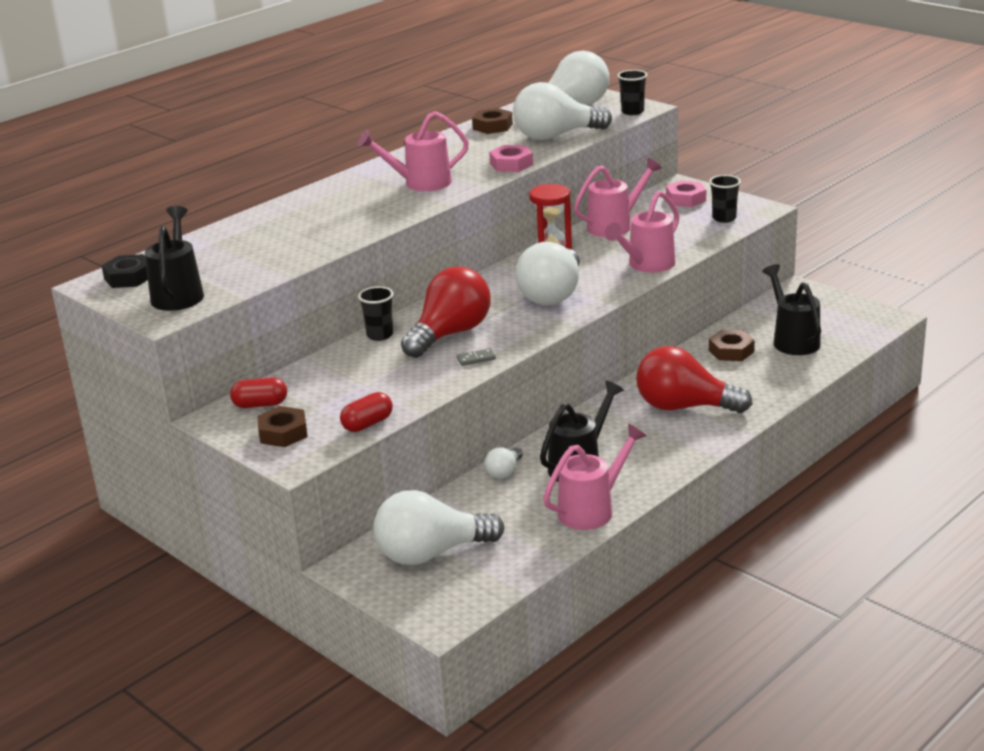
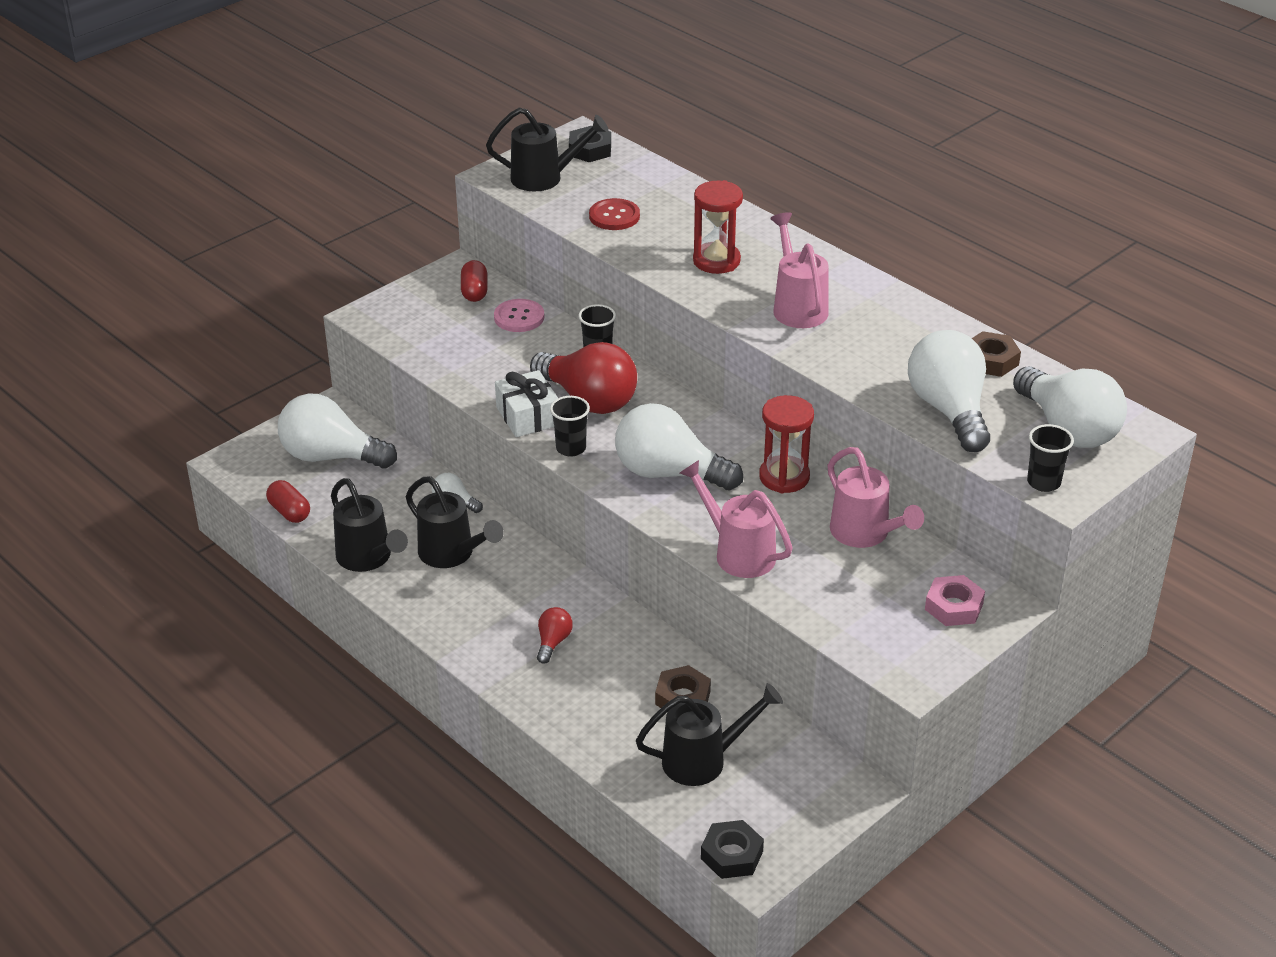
camera: 90 degrees right, 10 degrees up
brown nut [257,406,308,447] -> none
red capsule [340,392,393,432] -> red capsule moved to [266,480,310,523]
white light bulb [374,490,504,565] -> white light bulb turned 60 degrees counterclockwise [278,393,397,469]
grey domino [457,348,496,366] -> white gift [495,370,558,437]
pink nut [489,145,533,172] -> none
pink watering can [543,424,646,530] -> black watering can [331,478,408,572]
red light bulb [636,346,752,413] -> red light bulb [537,607,573,664], size x0.45
black cup [709,175,741,223] -> black cup moved to [550,396,590,457]
none -> pink button [494,299,544,332]
none -> red button [589,198,640,230]
none -> red hourglass [693,180,743,274]
none -> black nut [701,820,764,879]

